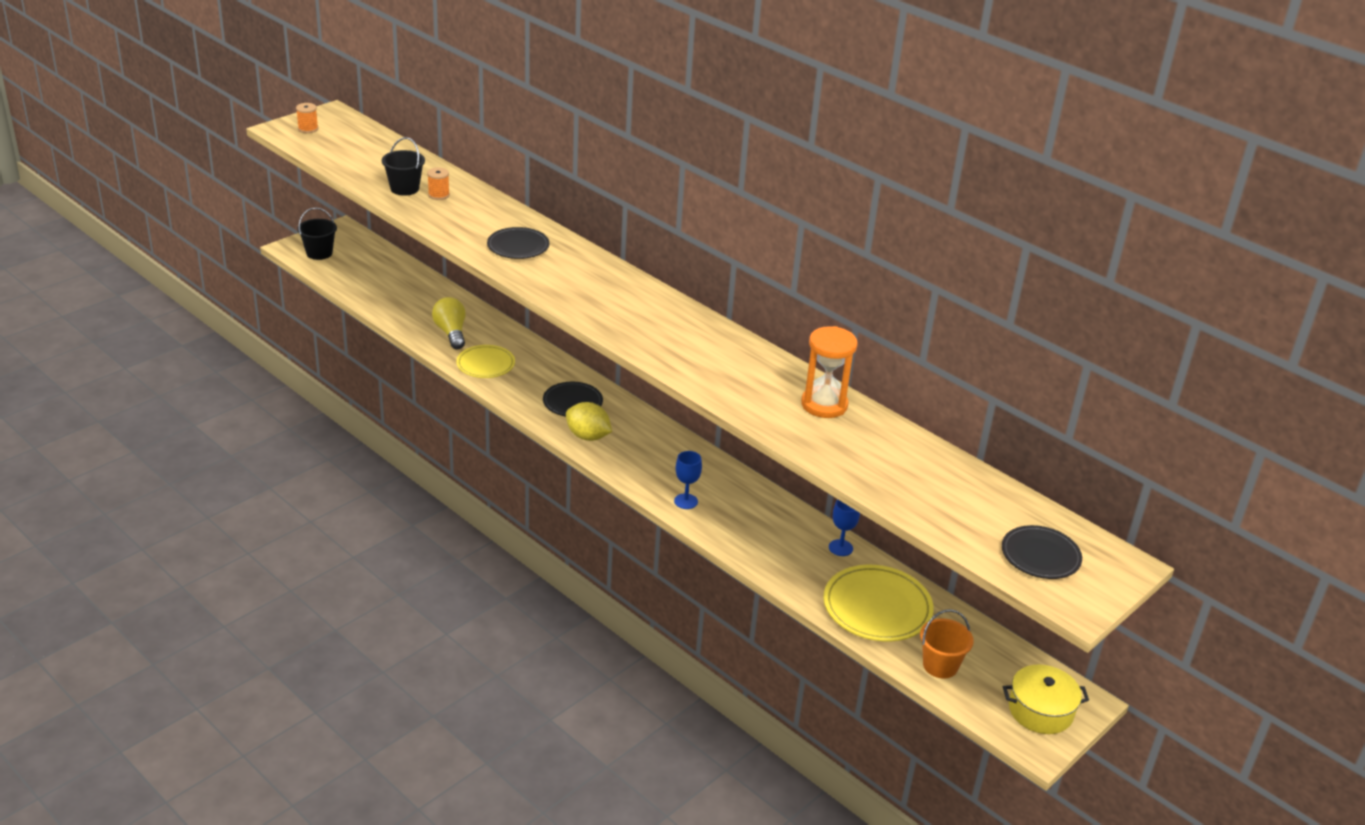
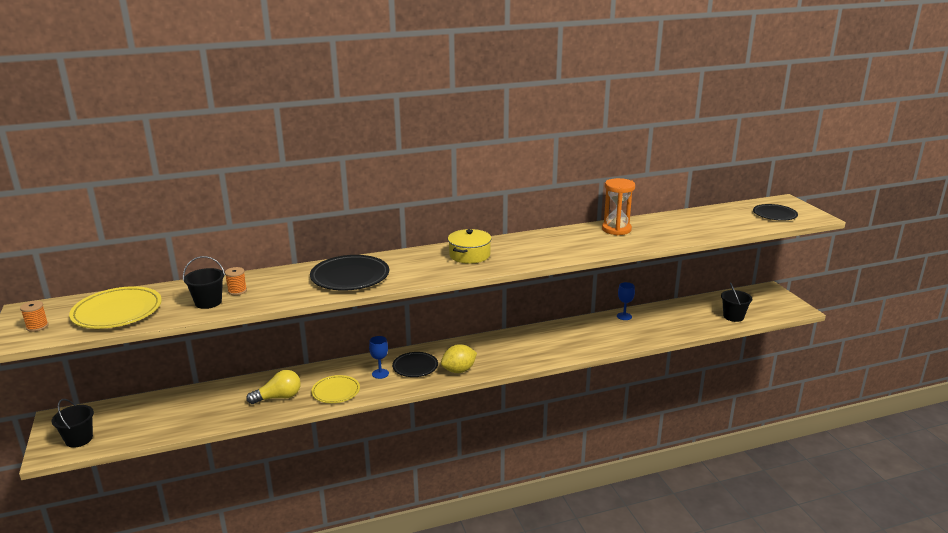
camera: 60 degrees left, 10 degrees down
yellow light bulb [432,297,466,349] -> yellow light bulb turned 150 degrees clockwise [246,370,301,404]
black plate [487,227,549,259] -> black plate [310,255,389,291], size x1.57
blue goblet [674,451,702,509] -> blue goblet moved to [369,336,389,379]
yellow plate [823,565,934,642] -> yellow plate moved to [69,286,162,329]
orange bucket [920,609,974,679] -> black bucket [721,282,752,322]
yellow pot [1003,665,1089,734] -> yellow pot moved to [448,229,492,264]

